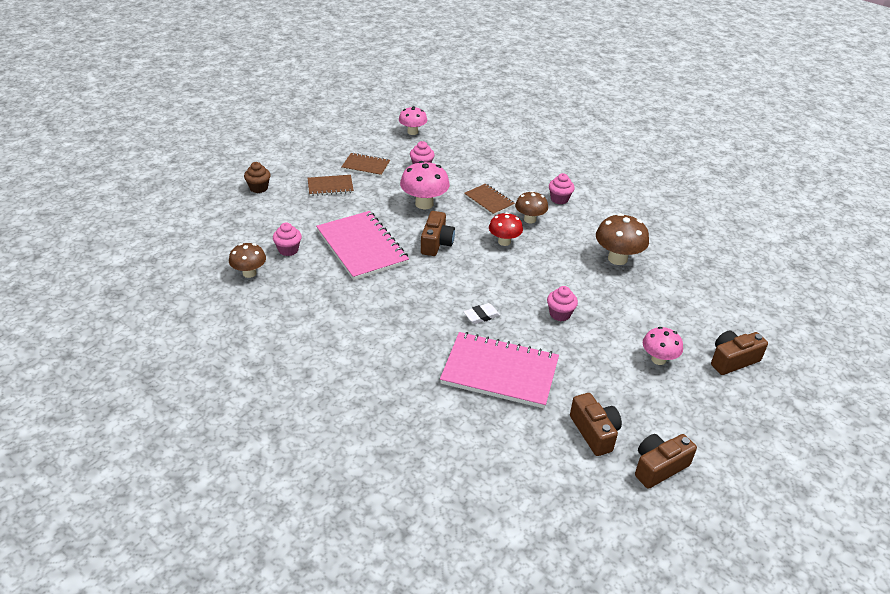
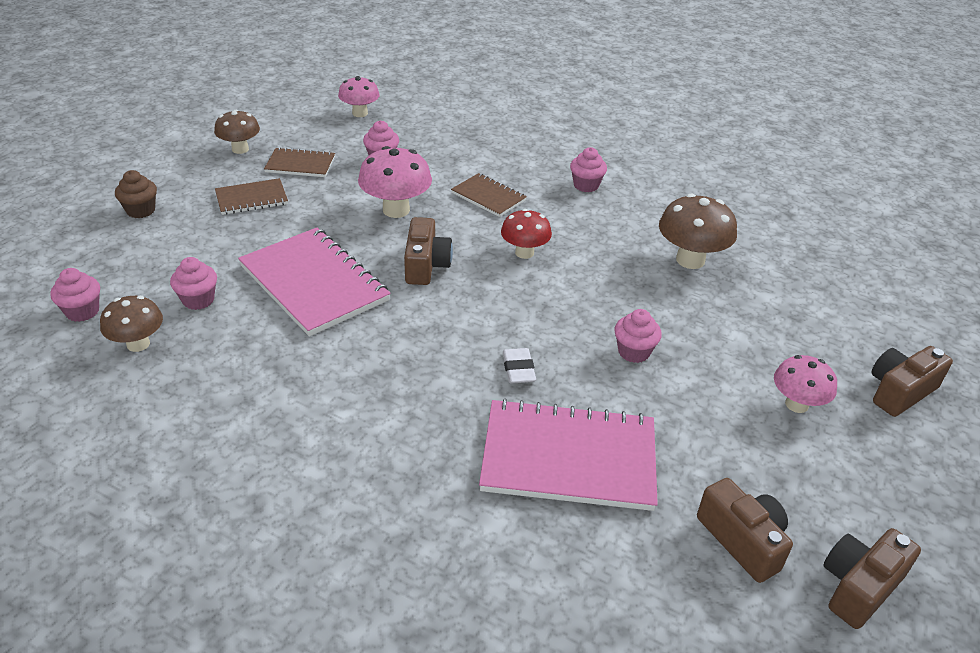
camera: 10 degrees left, 0 degrees up
white eraser [463,303,500,324] -> white eraser turned 60 degrees counterclockwise [503,348,536,383]
brown mushroom [515,191,548,223] -> brown mushroom moved to [214,110,260,154]
none -> pink cupcake [50,268,100,322]

